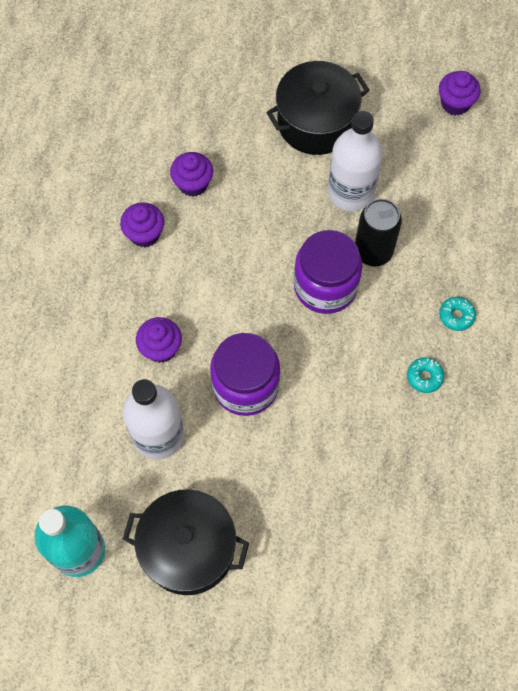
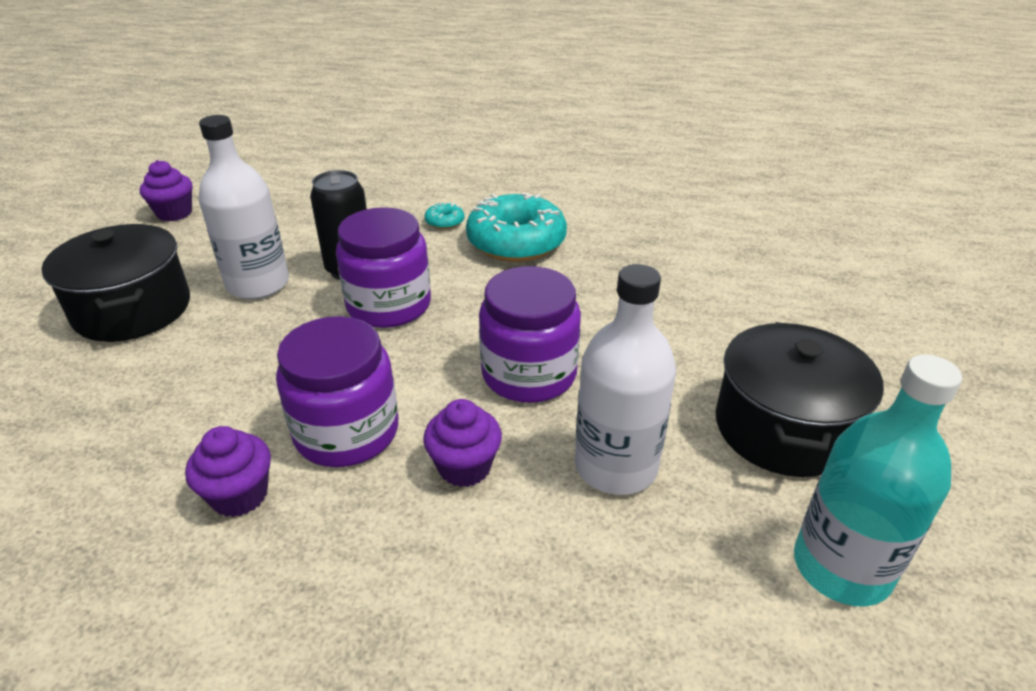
camera: 90 degrees left, 30 degrees down
purple cupcake [170,152,213,197] -> none
turquoise donut [407,358,444,393] -> turquoise donut [466,193,567,262], size x2.41
none -> purple jar [276,316,398,467]

